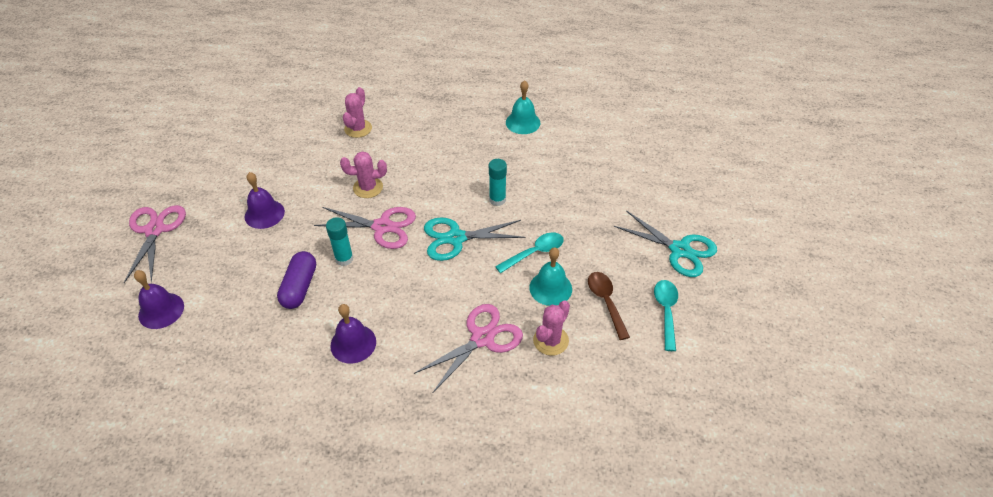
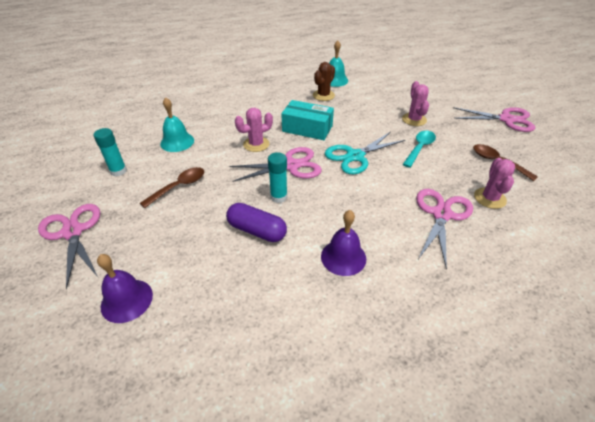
camera: 25 degrees left, 5 degrees down
purple bell [245,172,285,229] -> brown spoon [140,167,204,208]
purple capsule [277,251,316,309] -> purple capsule turned 45 degrees counterclockwise [226,203,287,242]
pink cactus [343,87,372,138] -> pink cactus moved to [402,81,429,126]
turquoise glue stick [489,159,507,206] -> turquoise glue stick moved to [93,128,127,176]
turquoise bell [529,247,572,306] -> turquoise bell moved to [160,97,194,152]
turquoise scissors [614,210,717,277] -> pink scissors [453,107,535,132]
turquoise spoon [654,280,678,351] -> none
none -> turquoise box [282,100,334,140]
none -> brown cactus [313,62,335,101]

